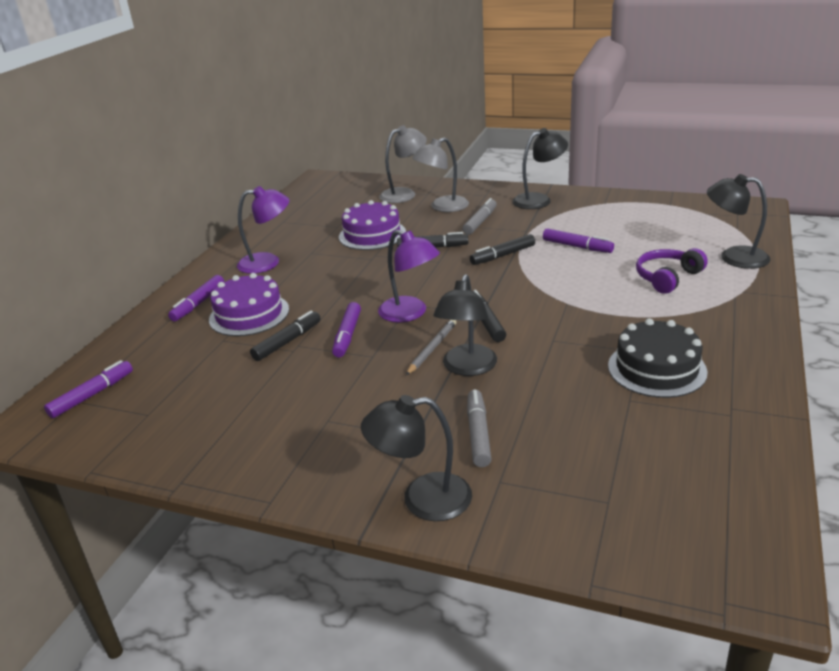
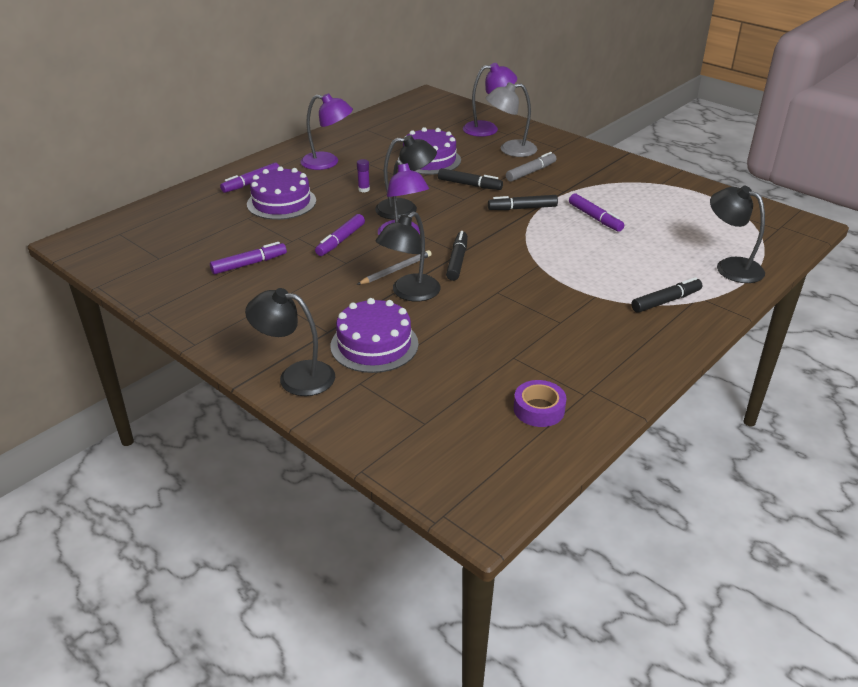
camera: 20 degrees right, 5 degrees up
purple marker [44,360,133,418] -> purple marker moved to [210,242,287,274]
black marker [250,311,321,361] -> black marker moved to [631,277,702,313]
grey lamp [379,125,427,203] -> purple lamp [463,63,517,137]
grey marker [467,389,491,467] -> purple cake [330,298,418,373]
black lamp [512,128,568,209] -> black lamp moved to [375,135,437,220]
black cake [608,318,707,398] -> none
purple headphones [636,248,708,294] -> none
none -> purple glue stick [357,159,370,192]
none -> purple tape [514,380,567,427]

